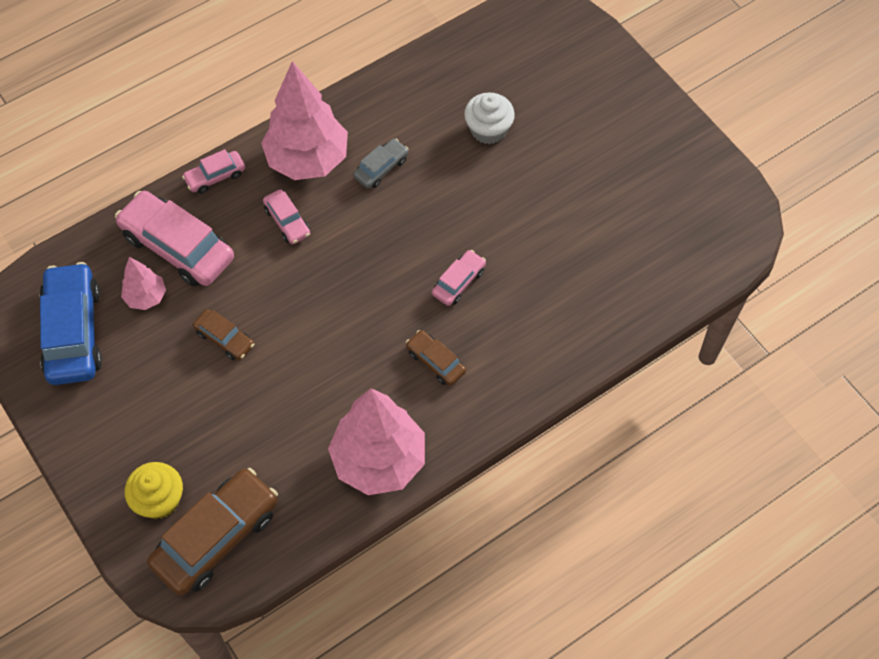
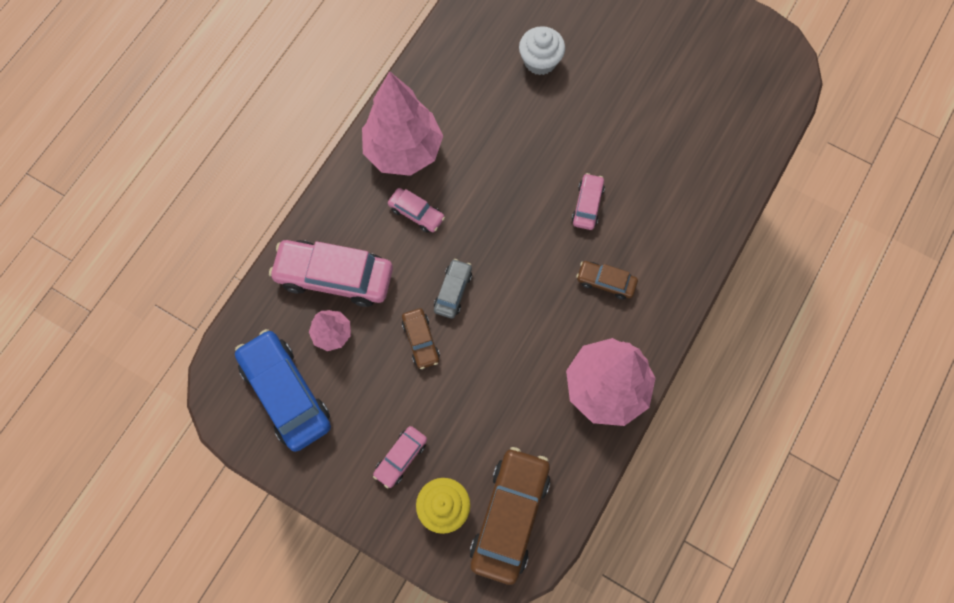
camera: 25 degrees left, 10 degrees up
pink car [182,149,245,194] -> pink car moved to [373,426,427,488]
brown car [193,309,254,360] -> brown car turned 60 degrees clockwise [402,308,440,369]
grey car [353,139,409,188] -> grey car moved to [434,259,472,319]

